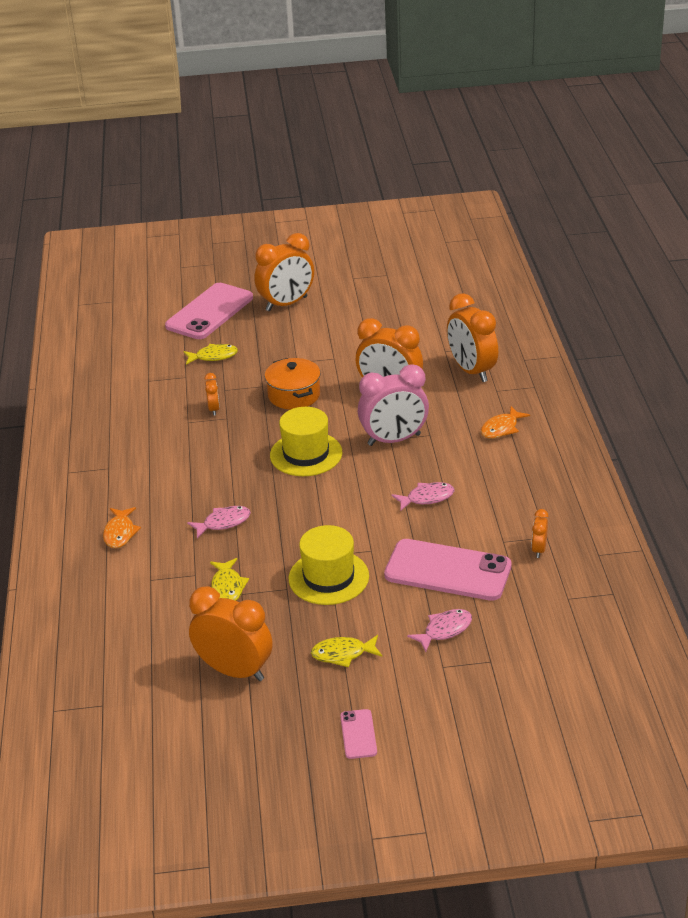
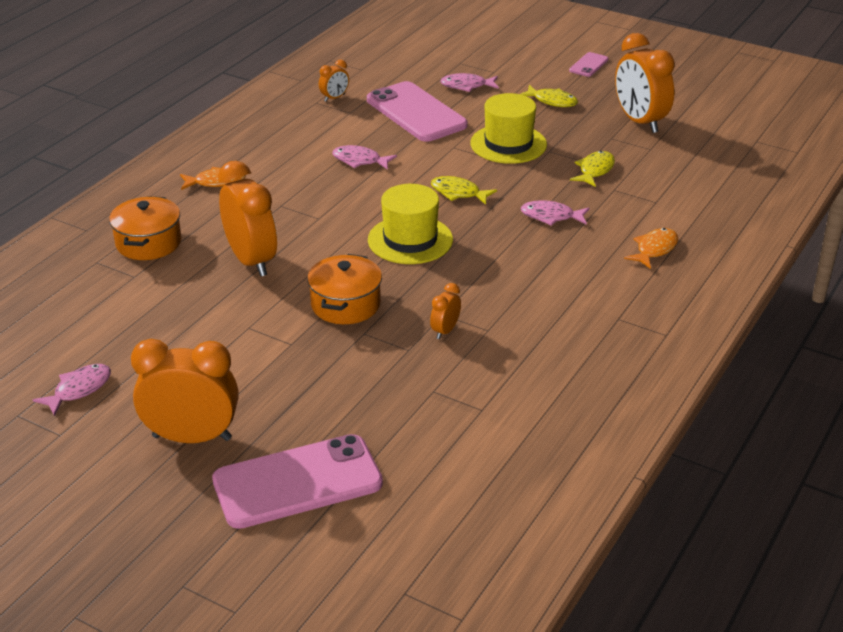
camera: 145 degrees left, 0 degrees up
yellow fish [183,344,238,365] -> yellow fish moved to [431,176,497,205]
pink clock [358,364,429,446] -> none
orange clock [447,293,498,382] -> orange pot [109,196,181,260]
none -> pink fish [33,364,111,416]

